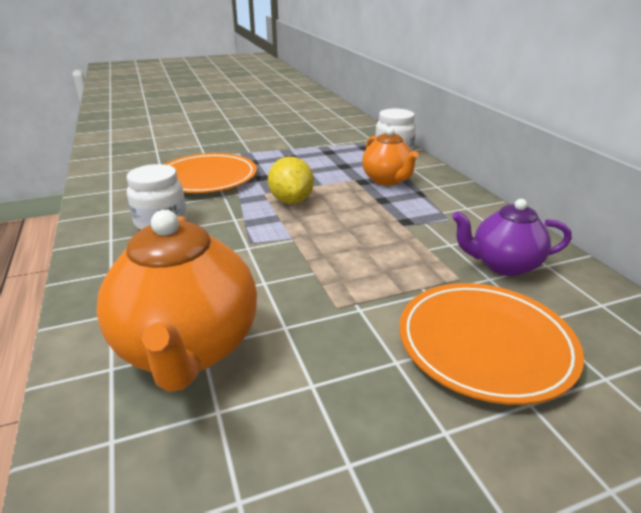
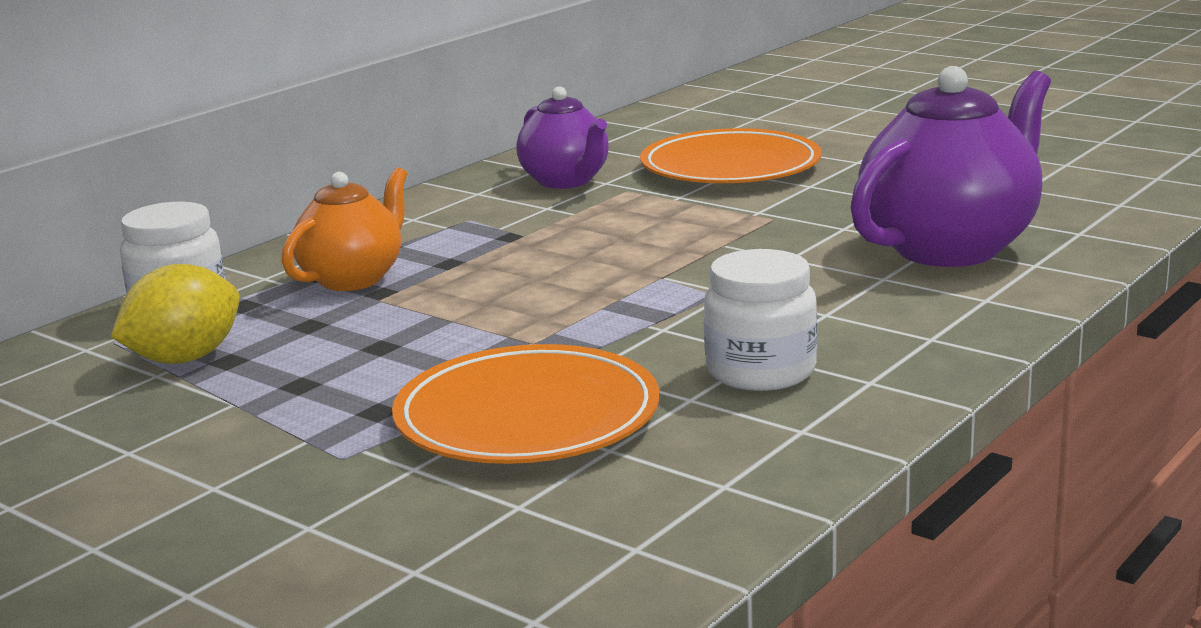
camera: 120 degrees left, 10 degrees down
orange teapot [97,210,257,392] -> purple teapot [850,66,1051,267]
yellow lemon [268,157,314,204] -> yellow lemon moved to [111,264,240,364]

